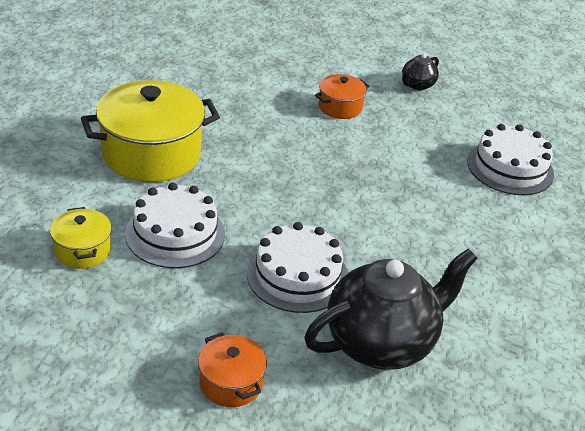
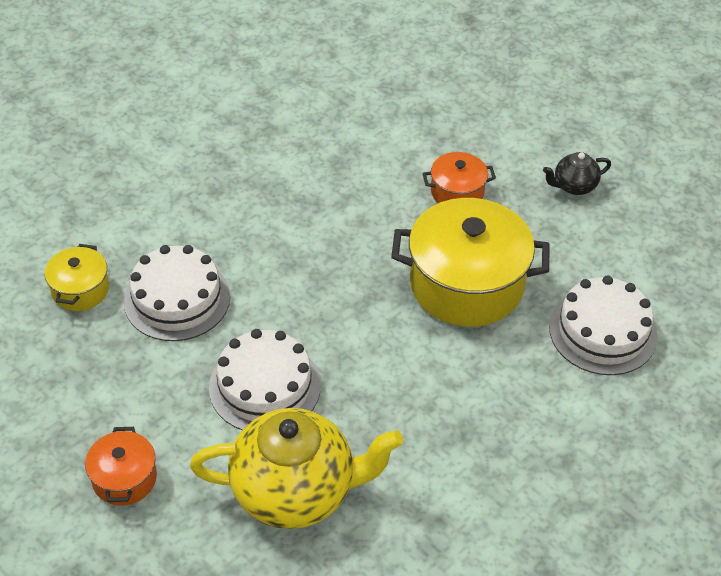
camera: 30 degrees right, 10 degrees up
yellow pot [81,80,220,182] -> yellow pot moved to [391,198,550,327]
black teapot [304,248,478,370] -> yellow teapot [190,408,403,529]

